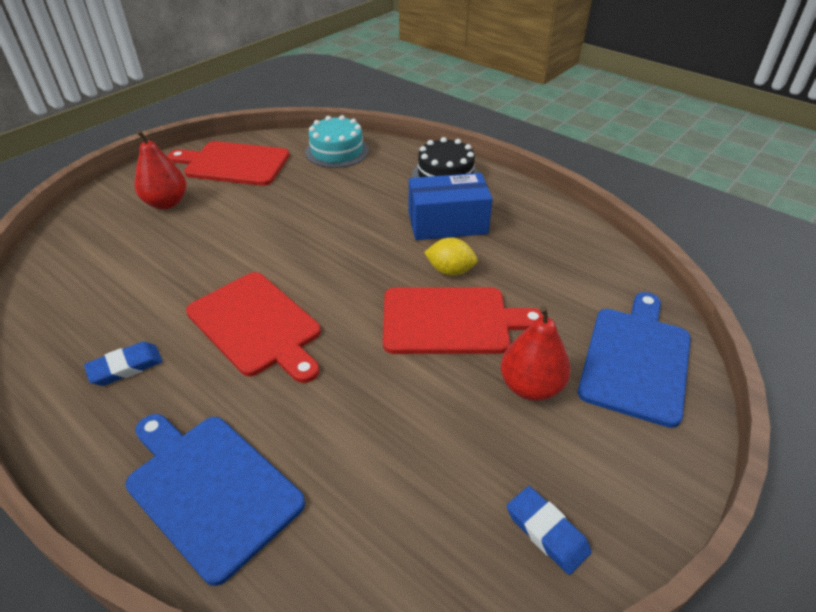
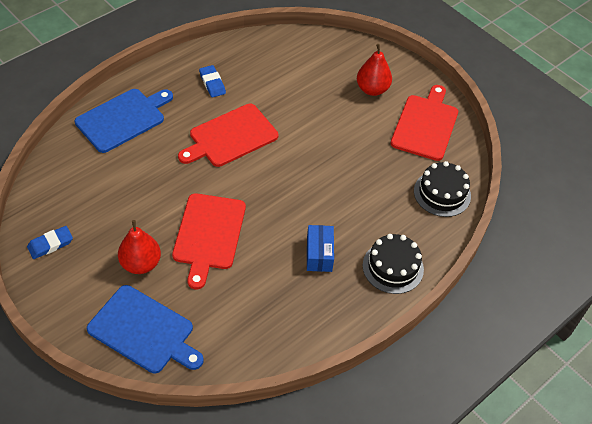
camera: 95 degrees right, 10 degrees up
turquoise cake [305,115,369,168] -> black cake [414,161,471,217]
blue box [409,173,493,240] -> blue box [307,225,334,272], size x0.66
yellow lemon [424,238,478,276] -> none

